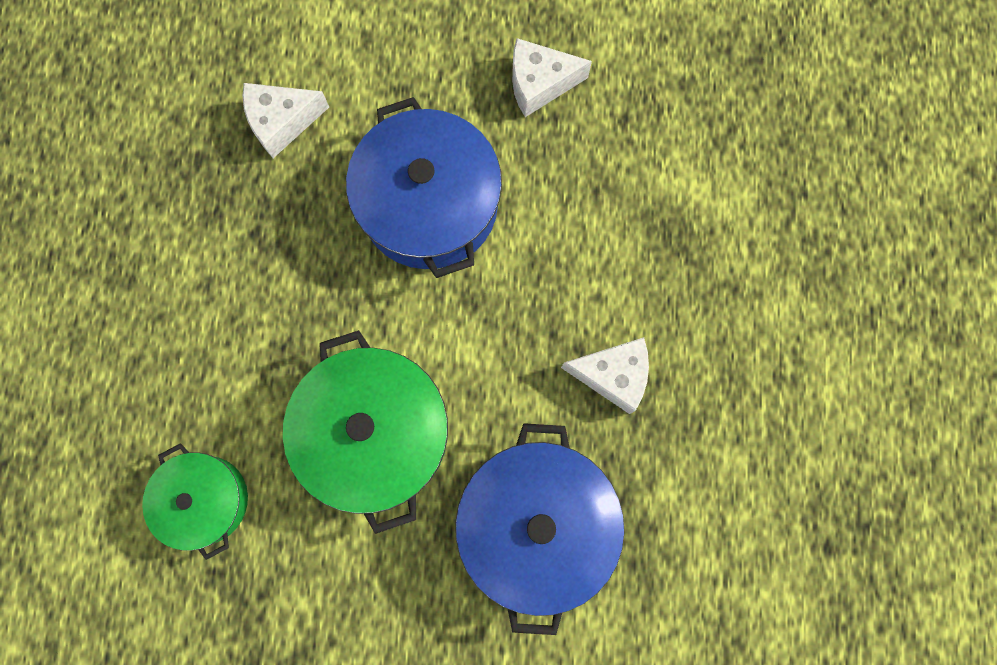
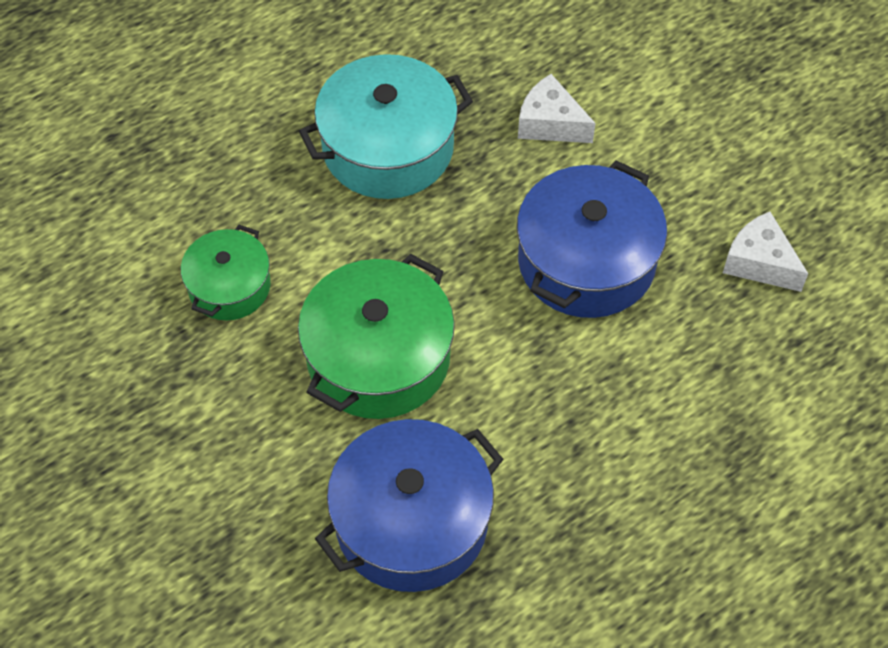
camera: 50 degrees right, 20 degrees down
white cheese [561,337,649,414] -> none
none -> turquoise pot [299,54,473,199]

